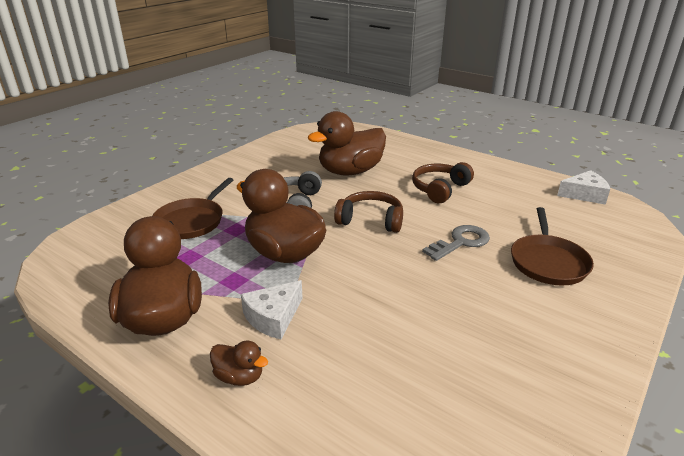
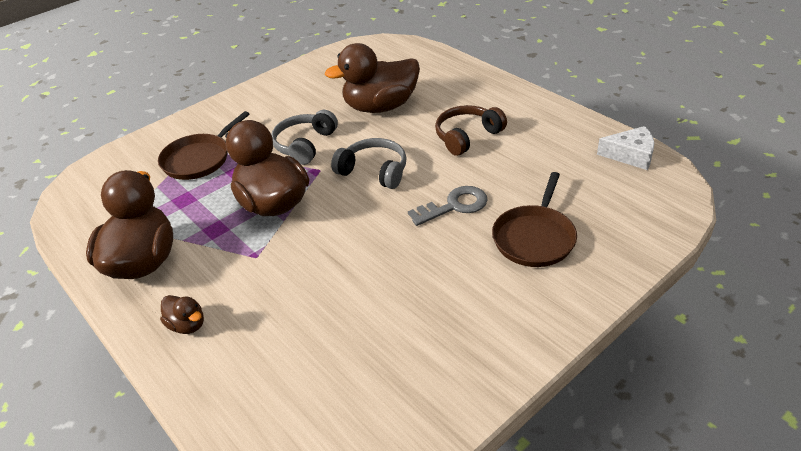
camera: 15 degrees right, 10 degrees up
white cheese [241,280,303,339] -> none
brown headphones [334,191,403,233] -> grey headphones [331,138,407,189]

